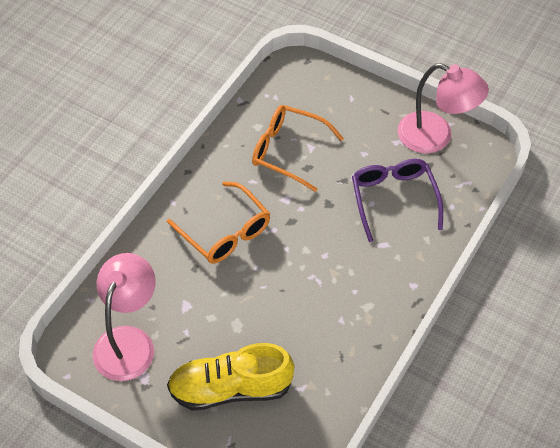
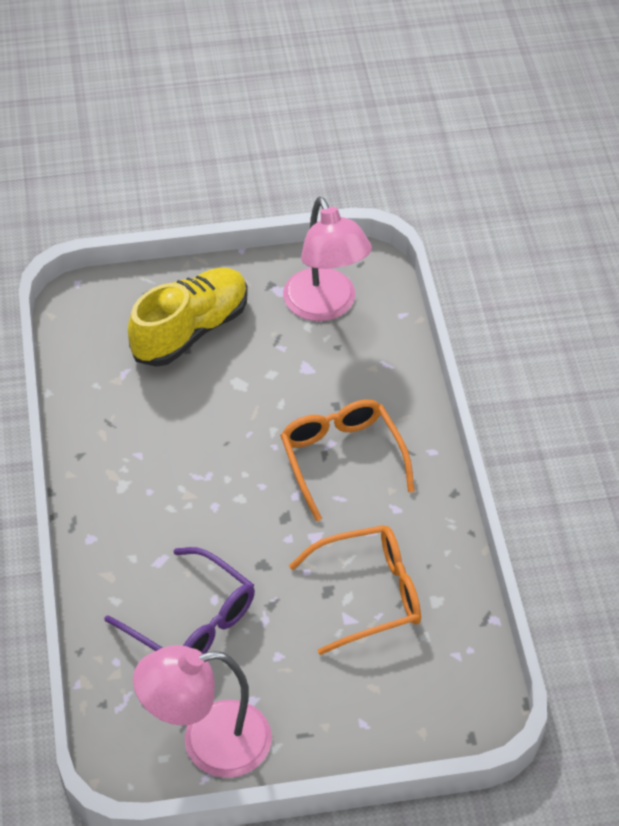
camera: 140 degrees right, 5 degrees down
orange glasses [167,181,270,264] -> orange glasses turned 60 degrees clockwise [280,400,415,521]

